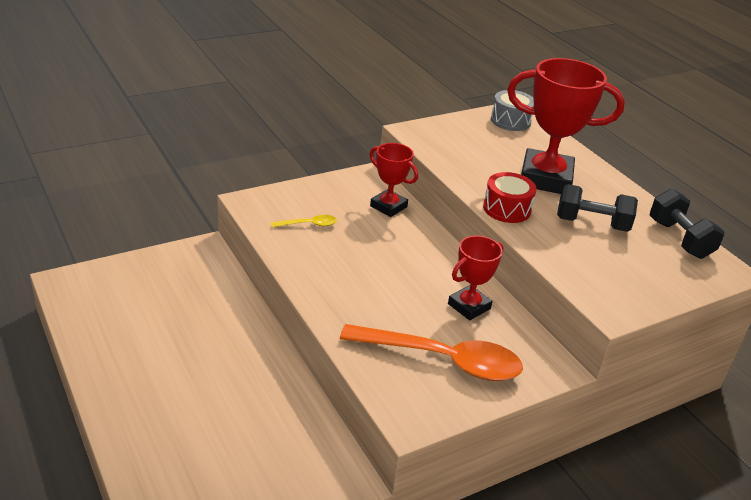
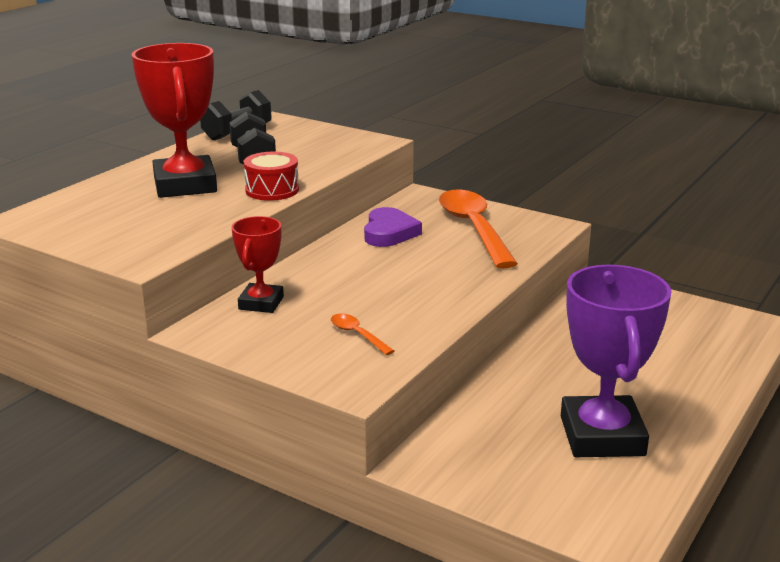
camera: 115 degrees left, 10 degrees down
yellow spoon [271,215,337,228] -> orange spoon [331,313,394,355]
red trophy [448,236,504,320] -> purple heart [364,207,422,247]
grey drum [491,90,534,131] -> none
none -> purple trophy [561,265,672,457]

